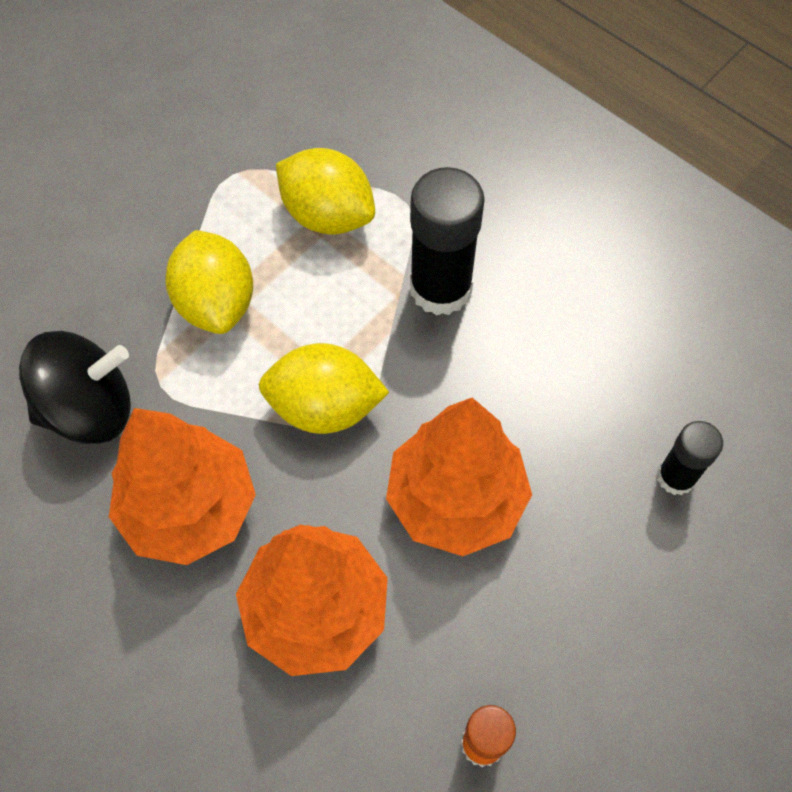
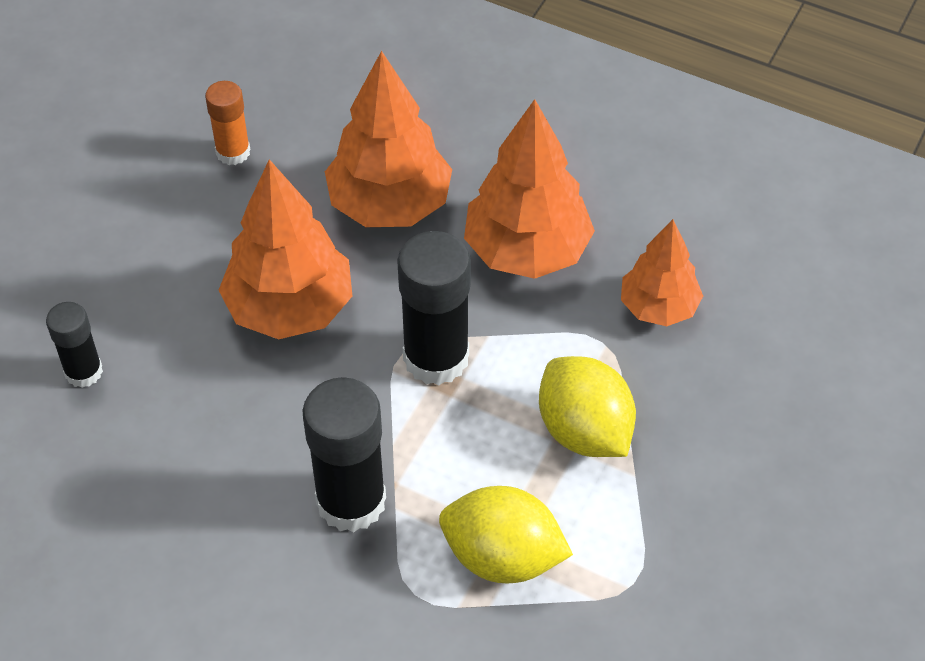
camera: 165 degrees right, 10 degrees down
black spinning top [19,331,131,444] -> orange tree [621,219,703,326]
yellow lemon [259,343,390,434] -> black glue stick [397,231,471,385]

